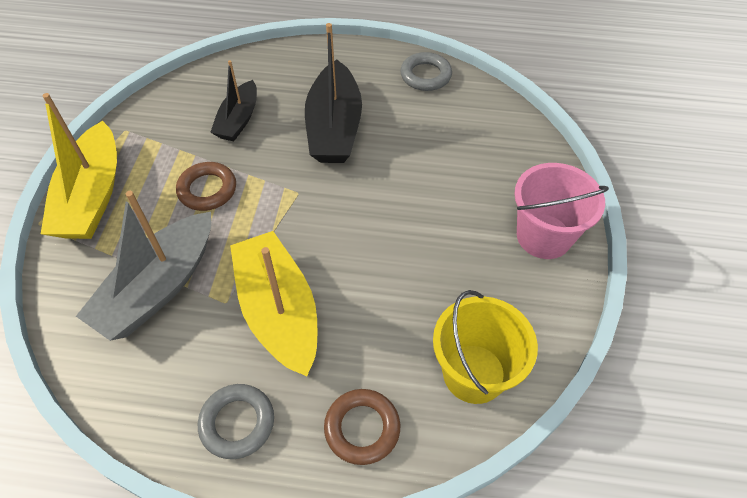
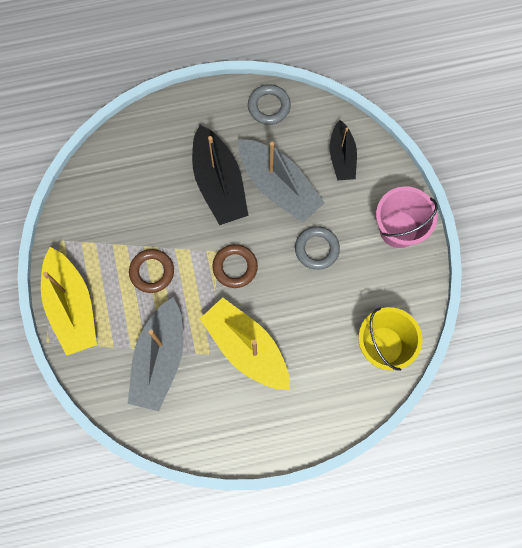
camera: 20 degrees left, 20 degrees up
grey ring [198,384,274,459] -> grey ring moved to [295,226,340,270]
black boat [210,60,257,141] -> black boat moved to [330,120,357,181]
brown ring [324,389,400,465] -> brown ring moved to [212,244,258,288]
none -> grey boat [239,139,325,223]

